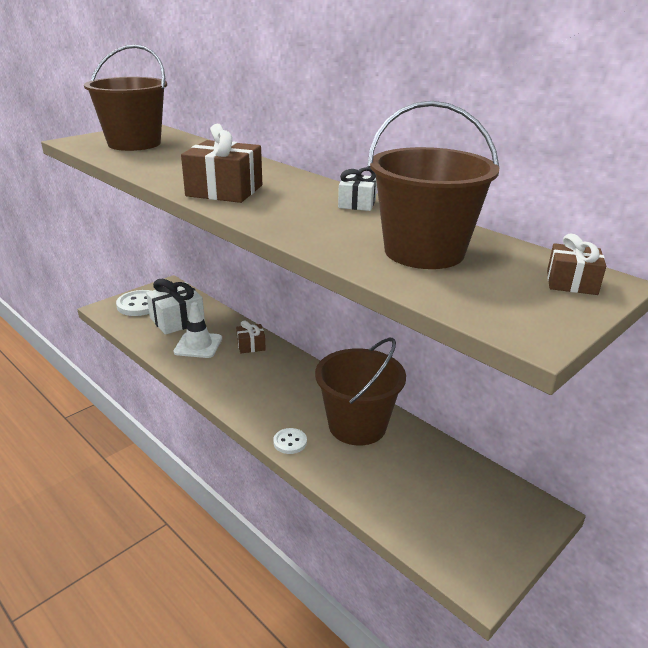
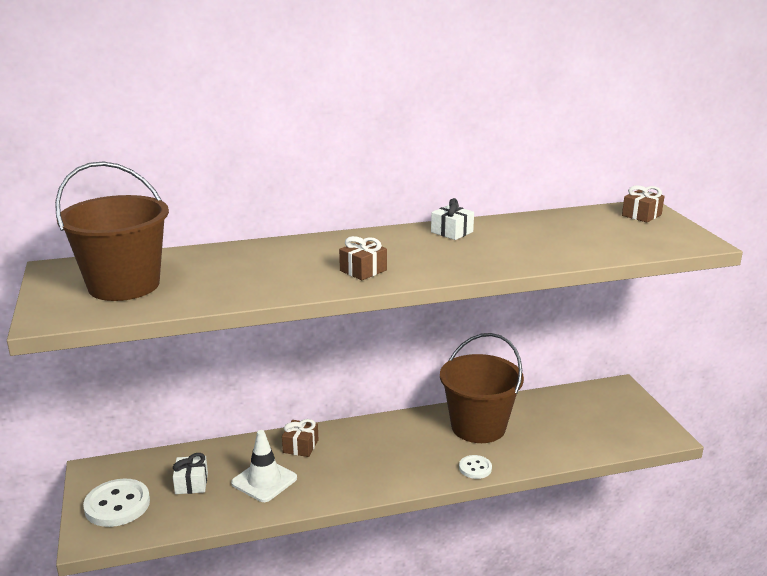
camera: 60 degrees left, 5 degrees down
white gift [146,279,205,335] -> white gift [173,453,208,494], size x0.56
brown gift [181,124,262,203] -> brown gift [339,236,387,280], size x0.56
brown bucket [368,101,499,269] -> none

